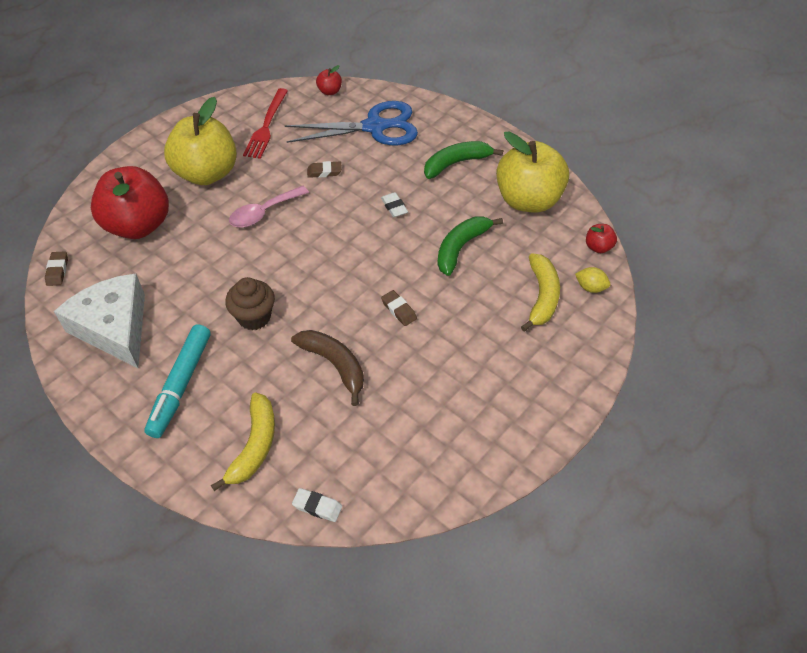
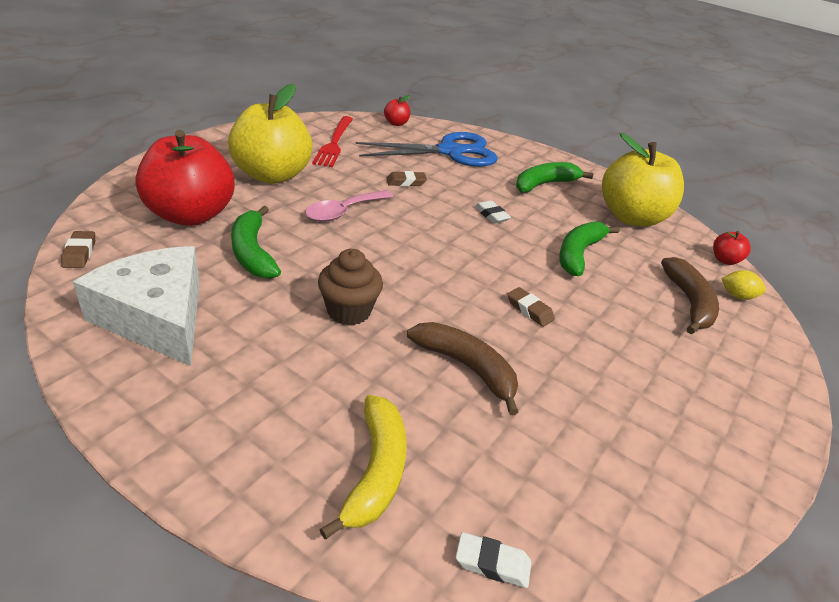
camera: 10 degrees left, 15 degrees down
turquoise marker [144,324,211,438] -> none
yellow banana [521,253,560,331] -> brown banana [661,257,719,334]
none -> green banana [231,206,281,279]

